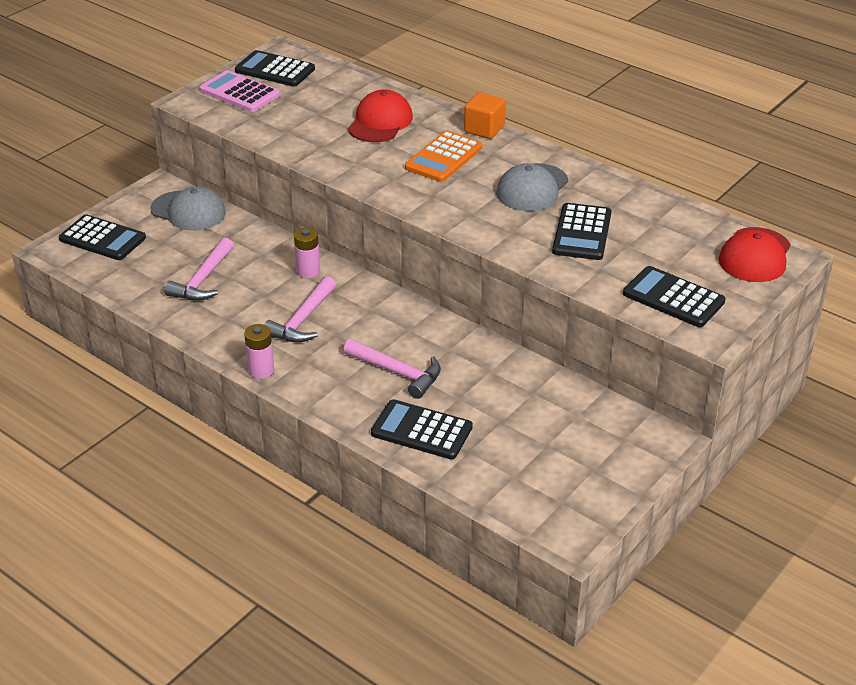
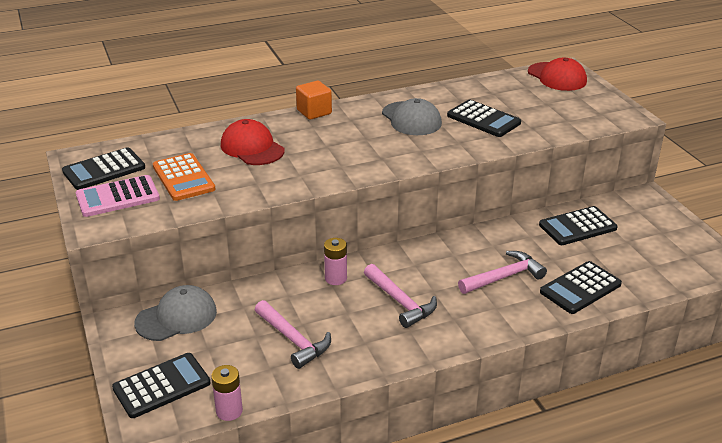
camera: 60 degrees left, 5 degrees down
pink battery [244,324,274,379] -> pink battery moved to [211,365,243,421]
orange calculator [405,131,483,182] -> orange calculator moved to [153,153,216,201]
black calculator [623,266,726,327] -> black calculator moved to [539,206,618,245]

